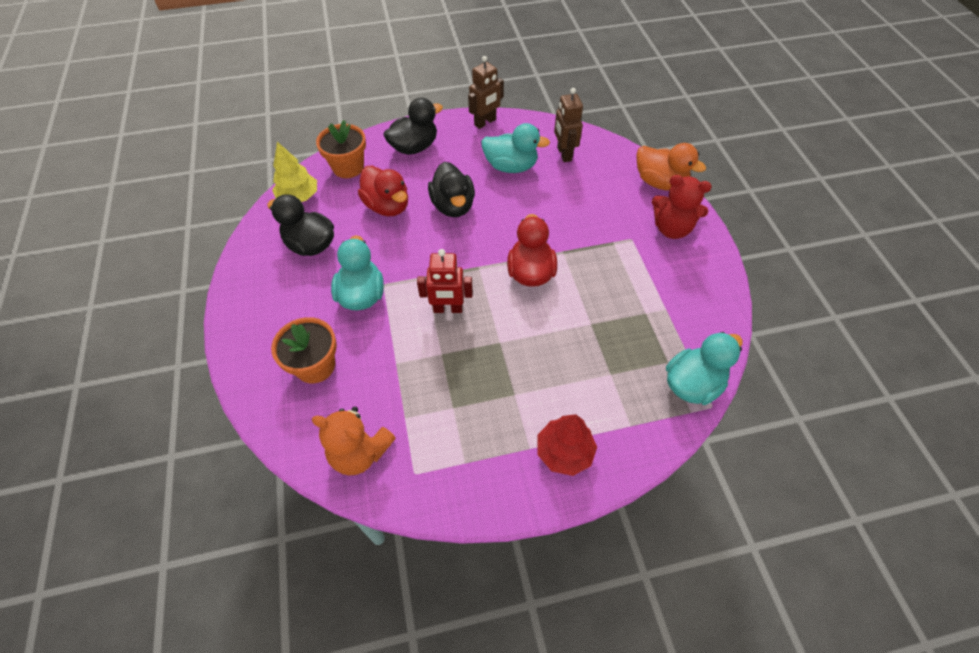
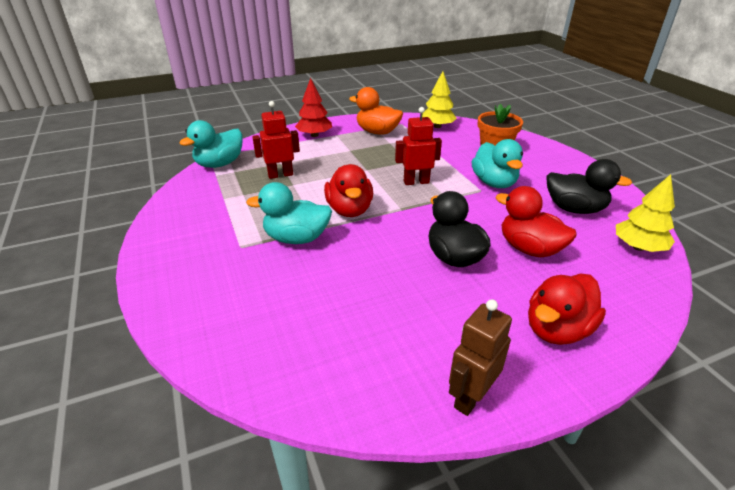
camera: 170 degrees right, 20 degrees down
orange teddy bear [311,407,396,476] -> yellow tree [422,71,457,128]
orange flower pot [316,120,366,178] -> none
black duck [383,98,443,155] -> red duck [528,273,606,345]
turquoise duck [481,123,550,173] -> turquoise duck moved to [246,182,332,244]
brown robot [554,88,583,162] -> none
orange duck [636,143,706,191] -> orange duck moved to [349,87,403,135]
red teddy bear [652,175,712,239] -> none
none -> red robot [252,101,300,179]

